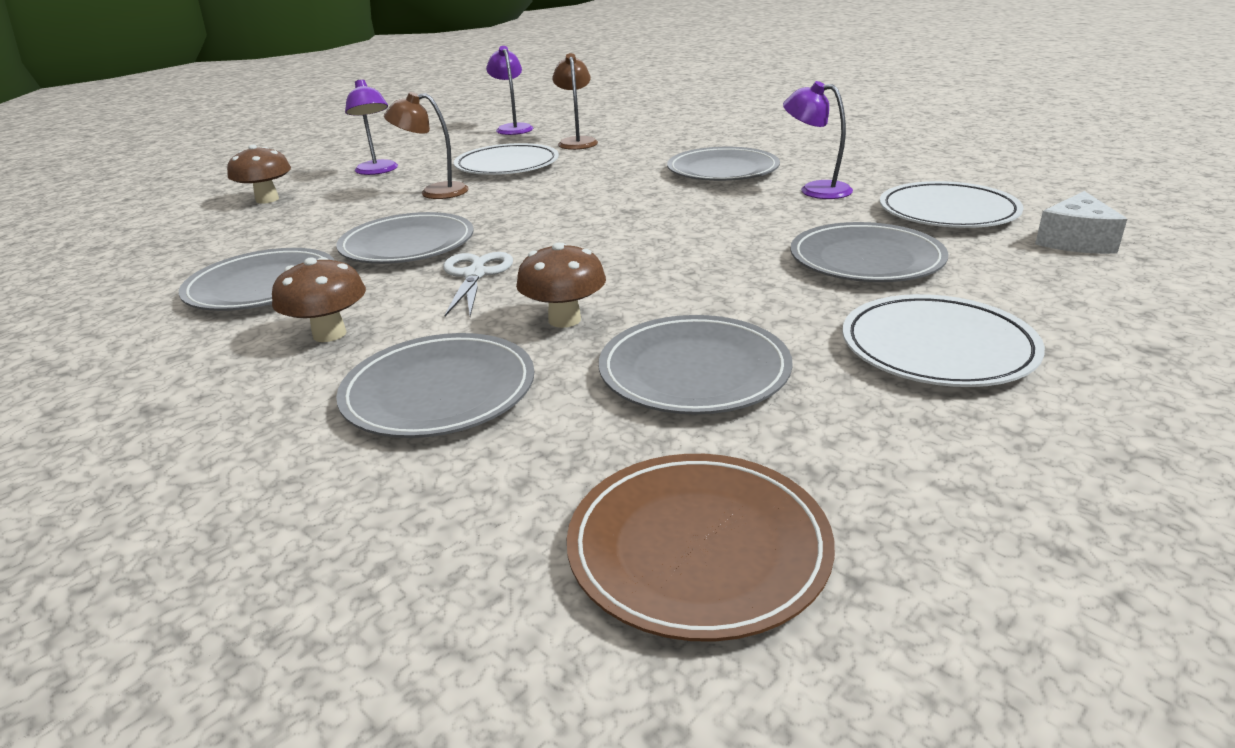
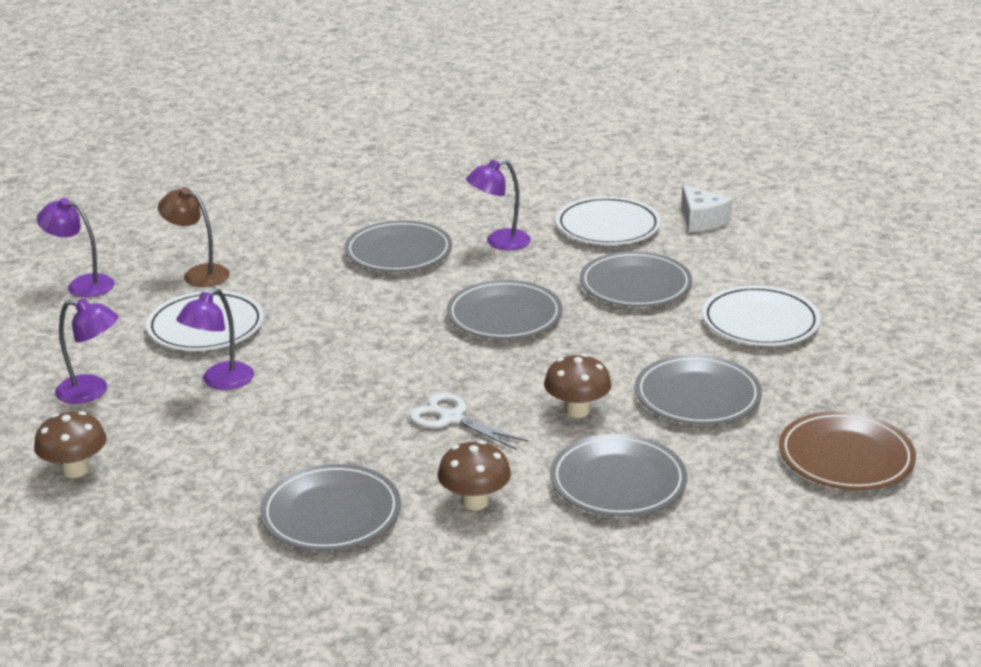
camera: 55 degrees left, 0 degrees up
grey plate [336,212,474,264] -> grey plate moved to [447,280,562,339]
brown lamp [384,92,469,199] -> purple lamp [176,288,254,390]

